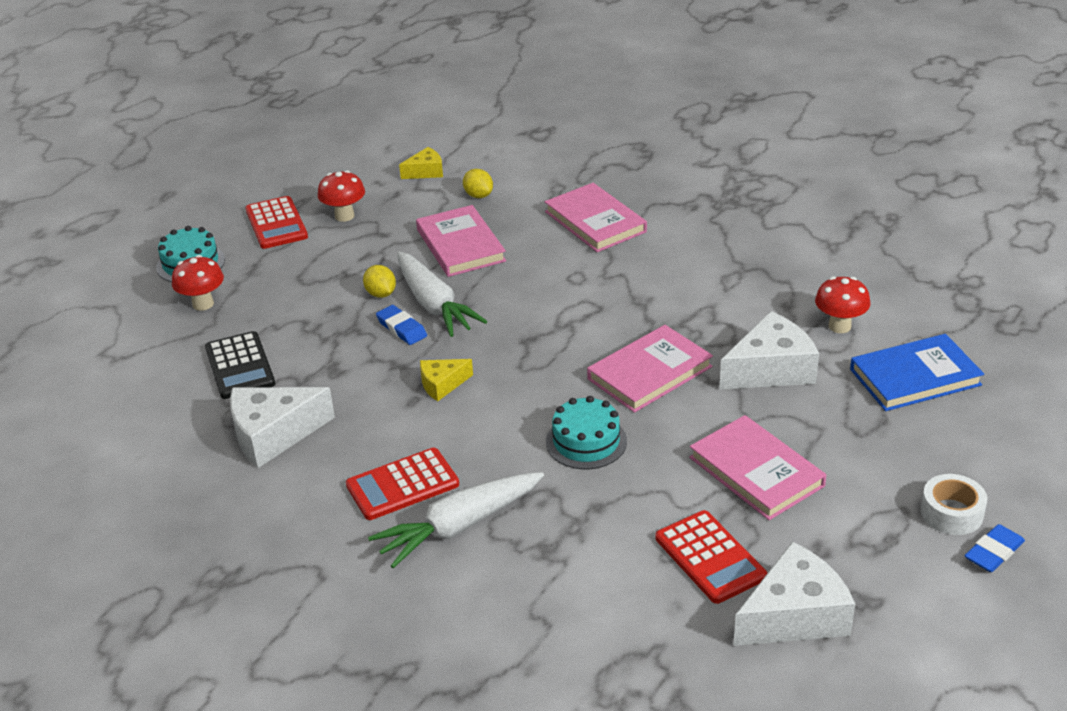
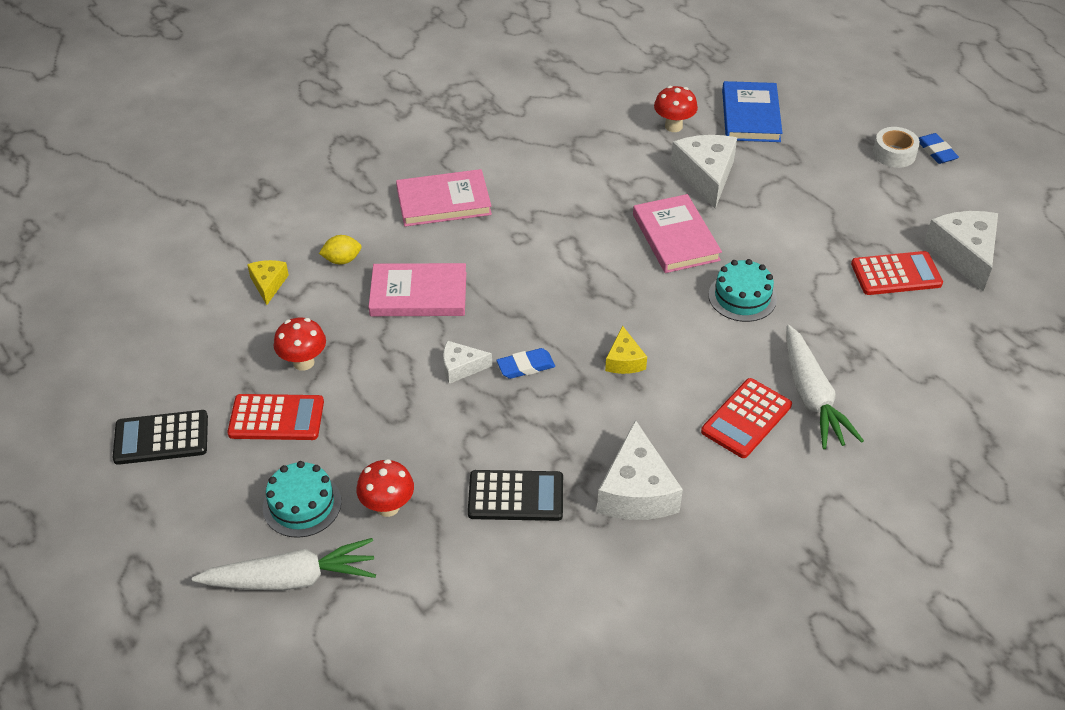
camera: 70 degrees left, 10 degrees up
red calculator [346,448,459,520] -> red calculator turned 45 degrees clockwise [701,378,792,458]
yellow lemon [363,265,396,298] -> white cheese [443,341,492,384]
white carrot [397,252,488,337] -> white carrot moved to [192,538,376,591]
pink book [689,415,826,520] -> none
none -> black calculator [113,410,208,465]

